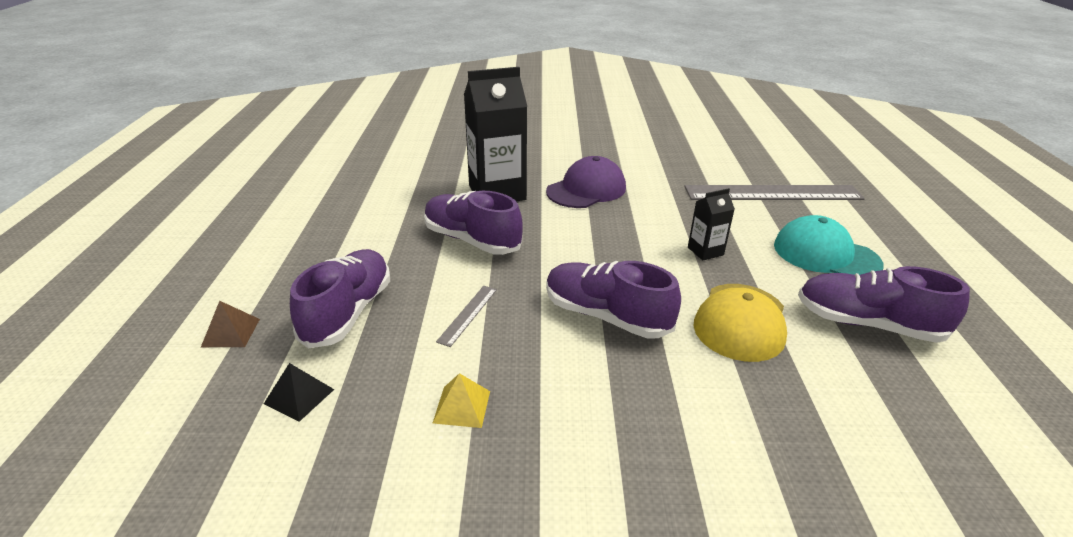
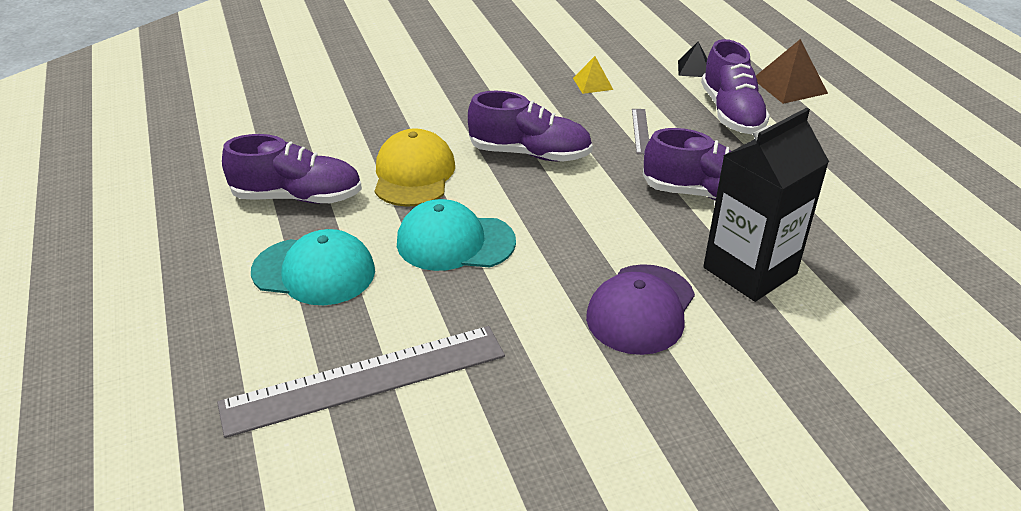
camera: 160 degrees right, 5 degrees up
brown pyramid [201,301,260,347] -> brown pyramid [756,39,828,104], size x1.64
black carton [688,188,735,260] -> turquoise cap [397,199,516,271]

